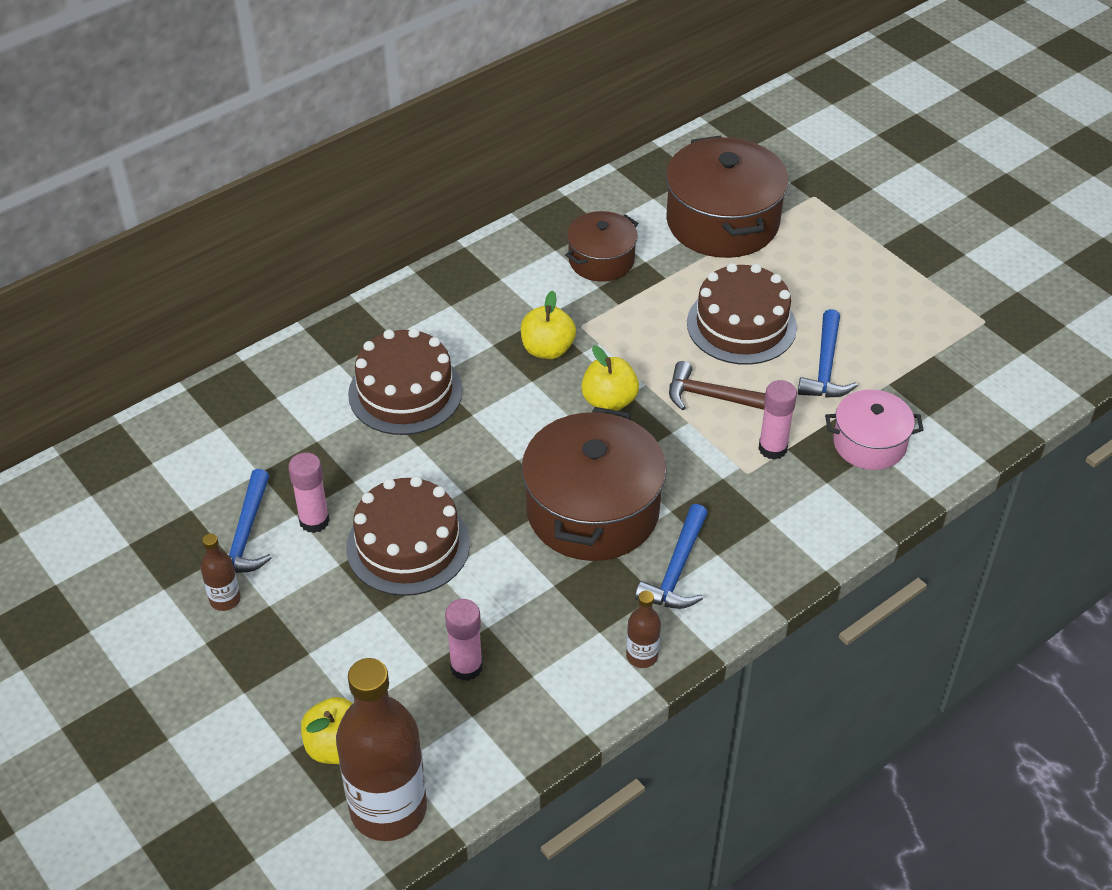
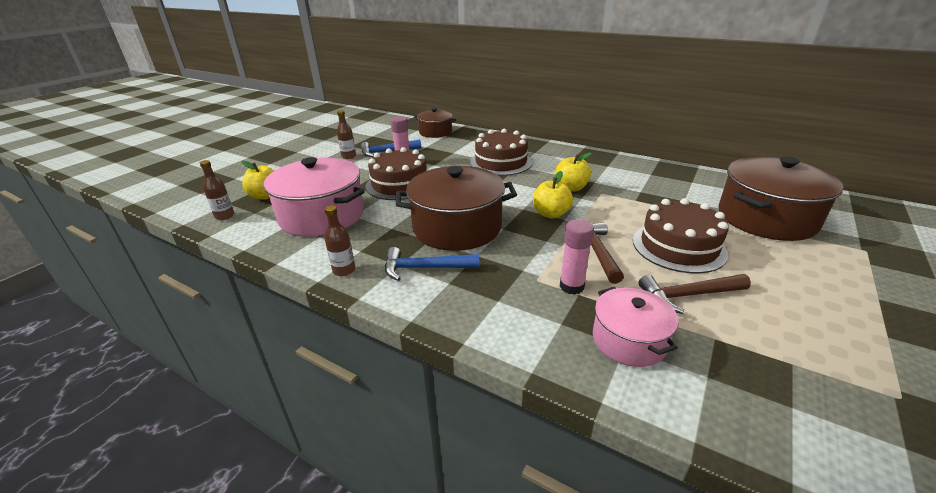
camera: 70 degrees right, 15 degrees down
brown bottle [336,658,427,841] -> brown bottle [200,160,234,220], size x0.45
pink glue stick [445,599,483,681] -> pink pot [264,157,365,237]
brown pot [565,211,638,282] -> brown pot moved to [414,108,456,138]
blue hammer [798,309,858,398] -> brown hammer [638,274,751,314]

